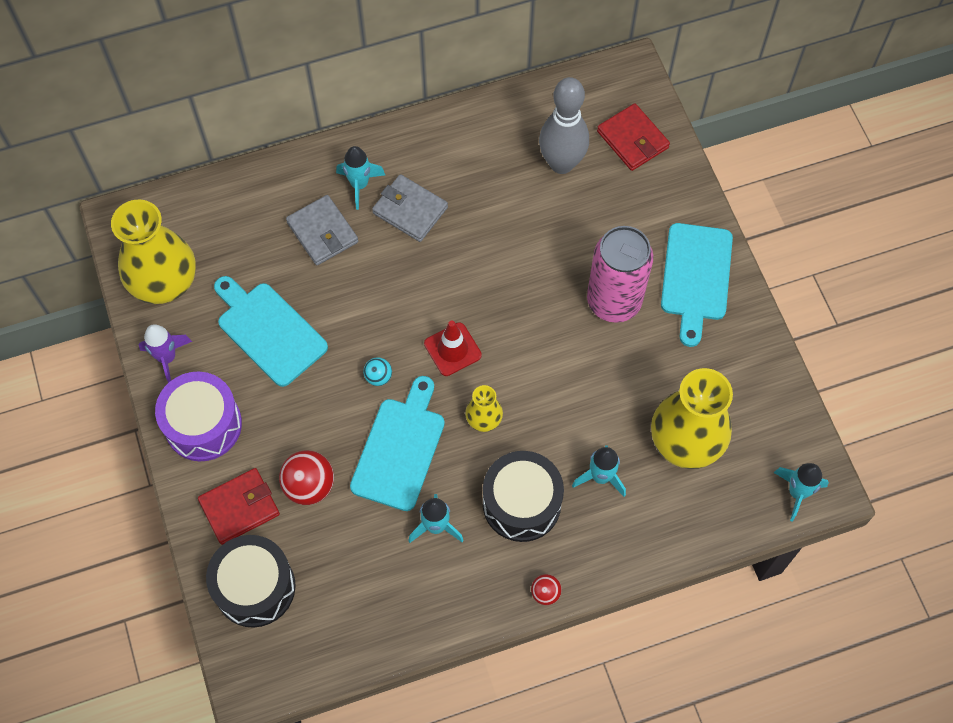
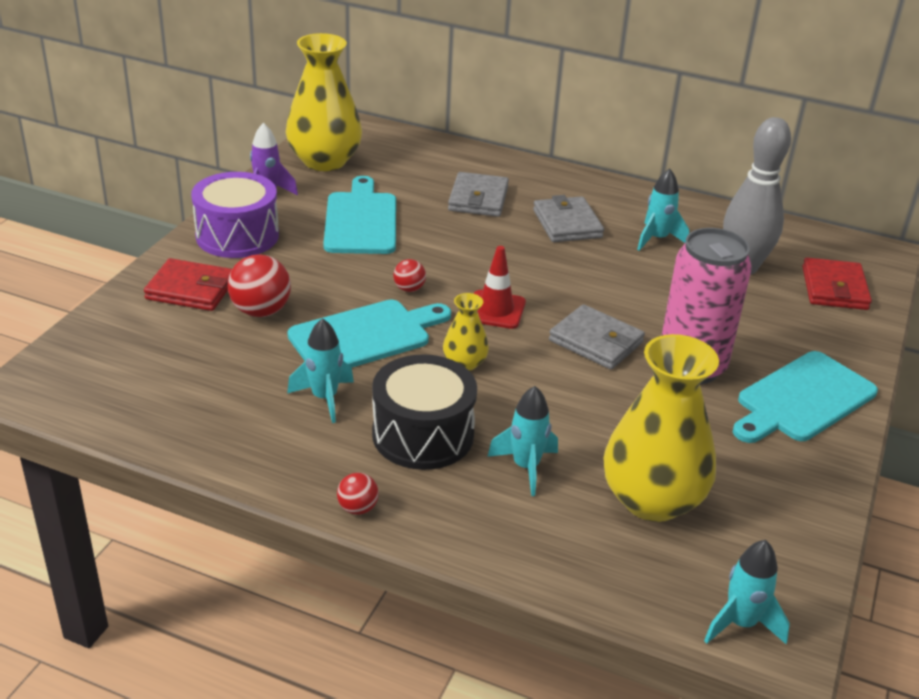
camera: 40 degrees right, 30 degrees down
black drum [206,535,296,628] -> none
turquoise rocket [336,146,385,210] -> turquoise rocket moved to [637,169,689,251]
turquoise ball [363,357,392,386] -> red ball [393,259,426,292]
none -> grey wallet [549,304,645,369]

